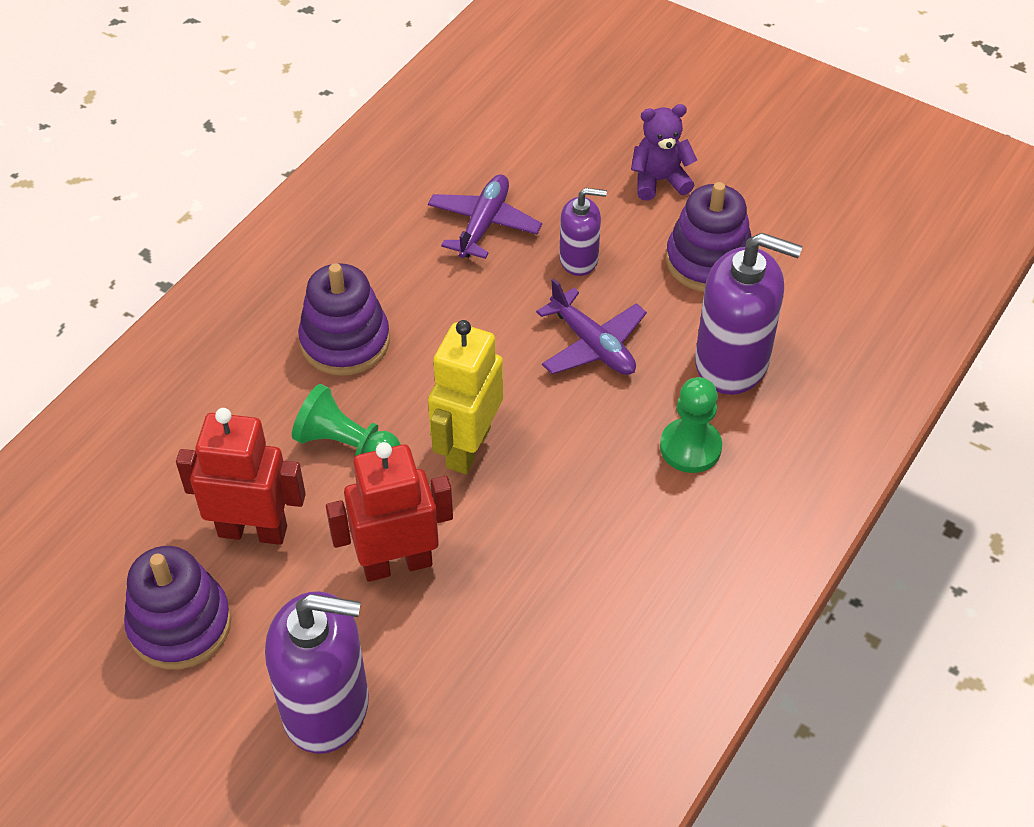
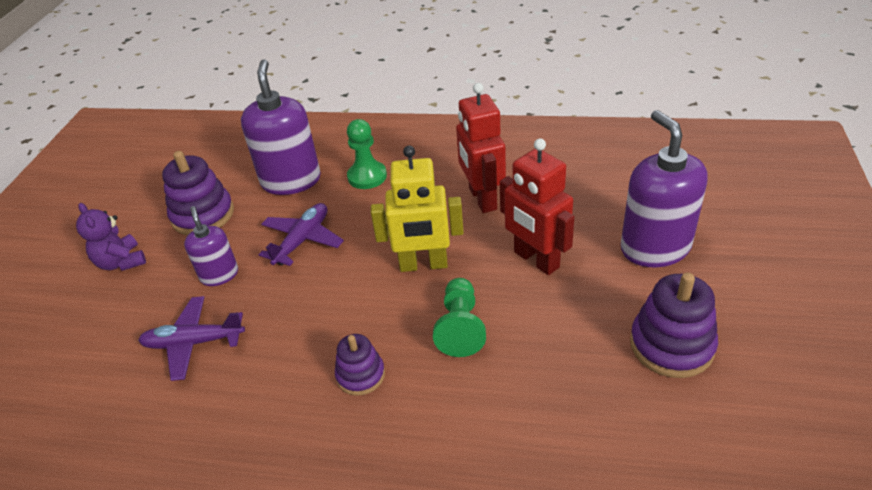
camera: 110 degrees left, 10 degrees down
red robot [176,408,306,545] -> red robot moved to [456,83,506,213]
purple stacking toy [298,263,390,376] -> purple stacking toy [335,334,385,395], size x0.61

